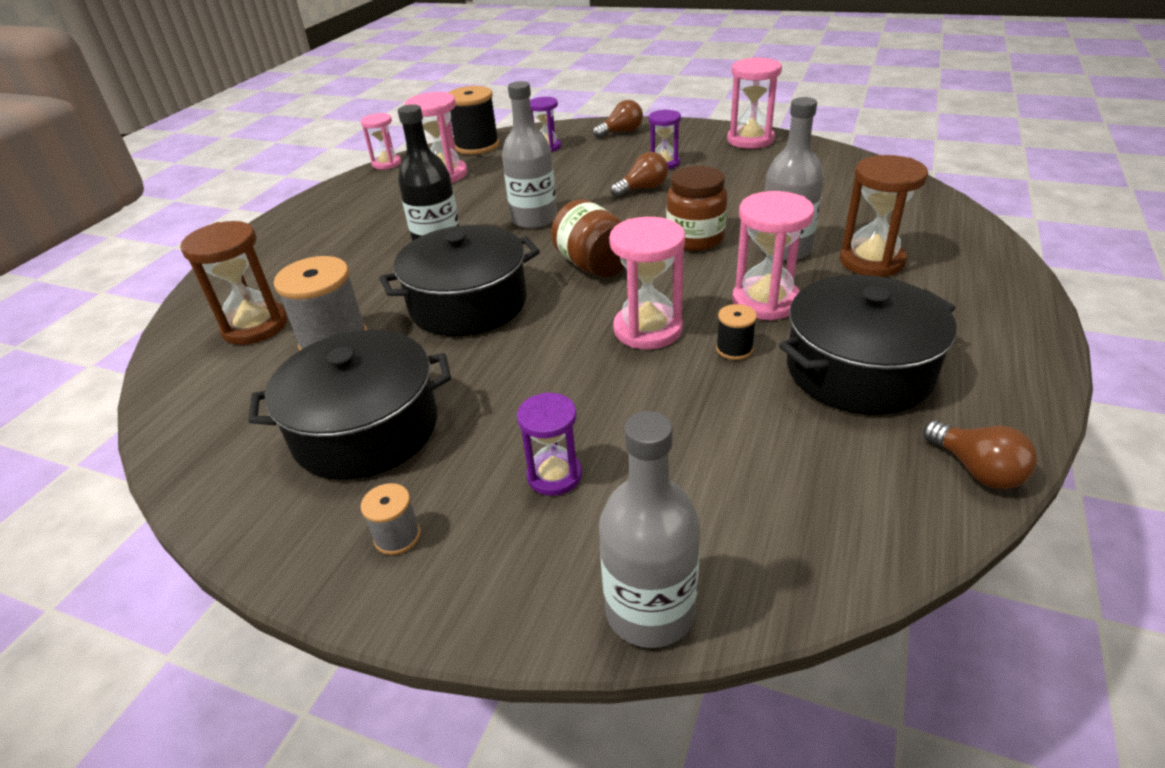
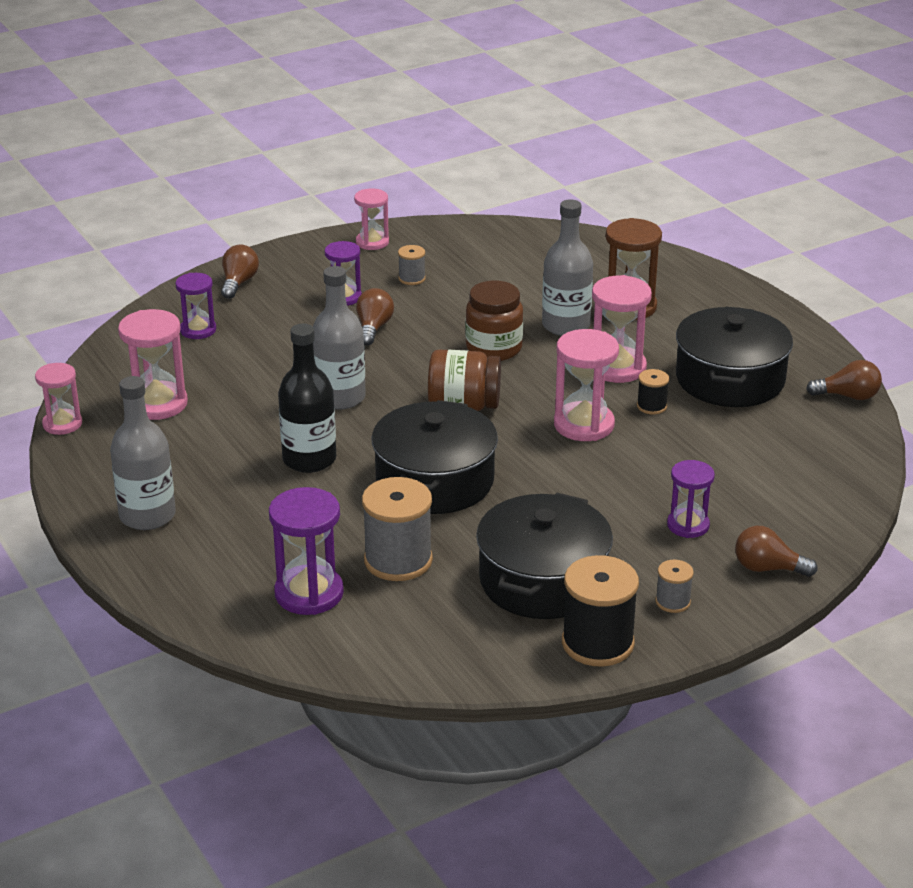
camera: 55 degrees left, 5 degrees down
brown hourglass [180,221,287,345] -> purple hourglass [269,487,344,615]
black spool [448,86,499,155] -> black spool moved to [562,555,639,667]
grey bottle [599,411,701,648] -> grey bottle moved to [110,376,176,530]
pink hourglass [727,57,782,149] -> pink hourglass [354,189,389,250], size x0.64
none -> grey spool [398,245,426,285]
none -> brown light bulb [735,526,818,577]

